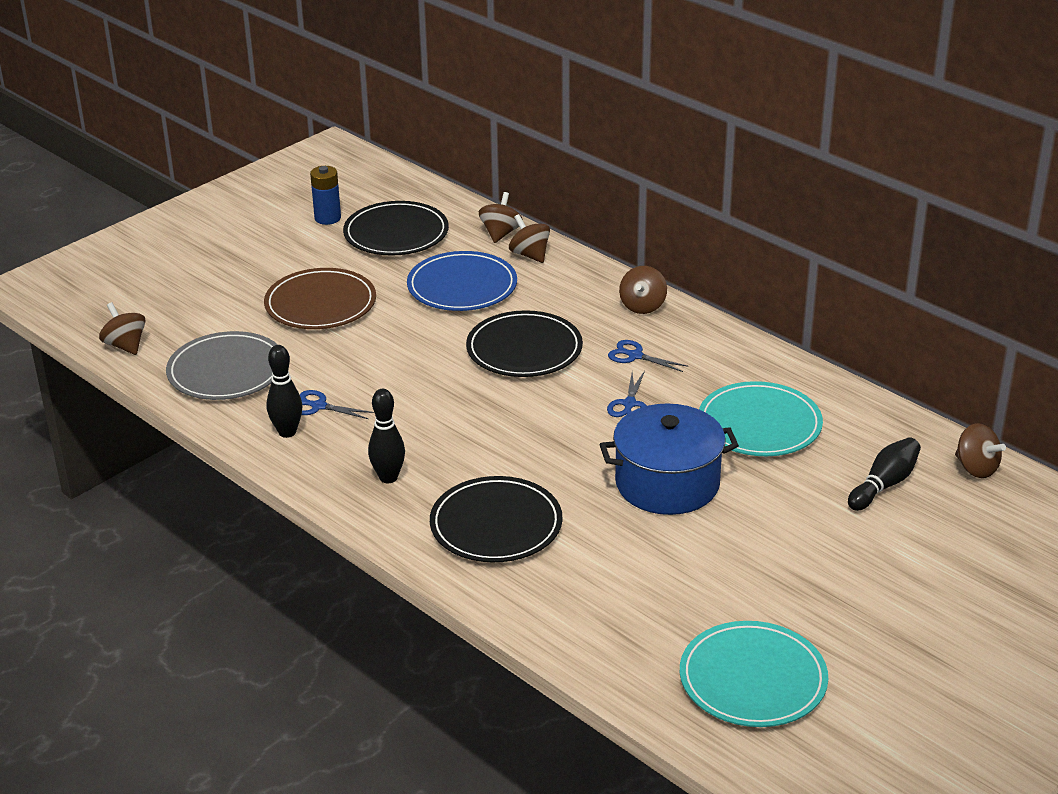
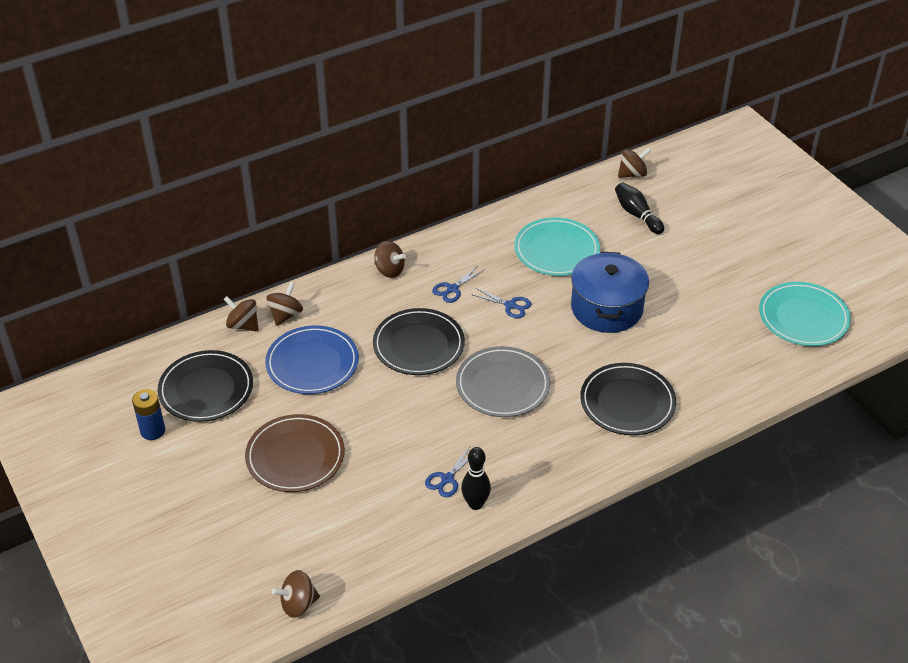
camera: 75 degrees left, 10 degrees up
grey plate [166,331,278,400] -> grey plate moved to [456,346,550,417]
black bowling pin [368,389,405,483] -> none
brown spinning top [509,214,550,263] -> brown spinning top turned 135 degrees clockwise [266,282,303,326]

